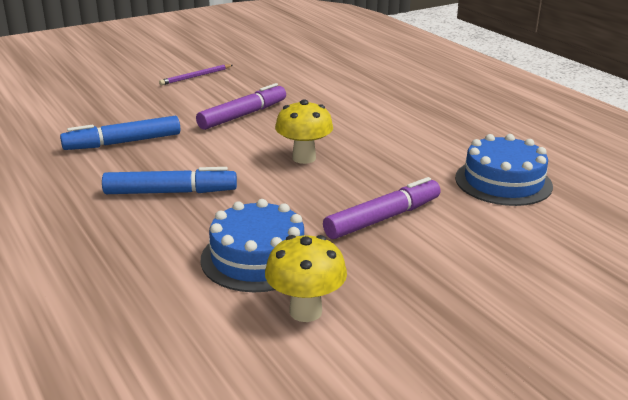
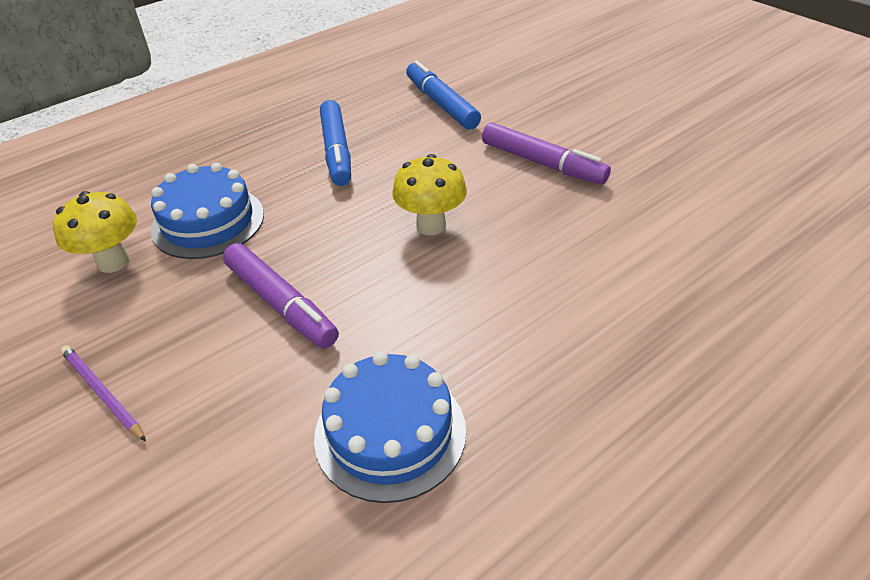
camera: 85 degrees right, 15 degrees up
purple pencil [159,65,232,85] -> purple pencil moved to [61,345,146,441]

